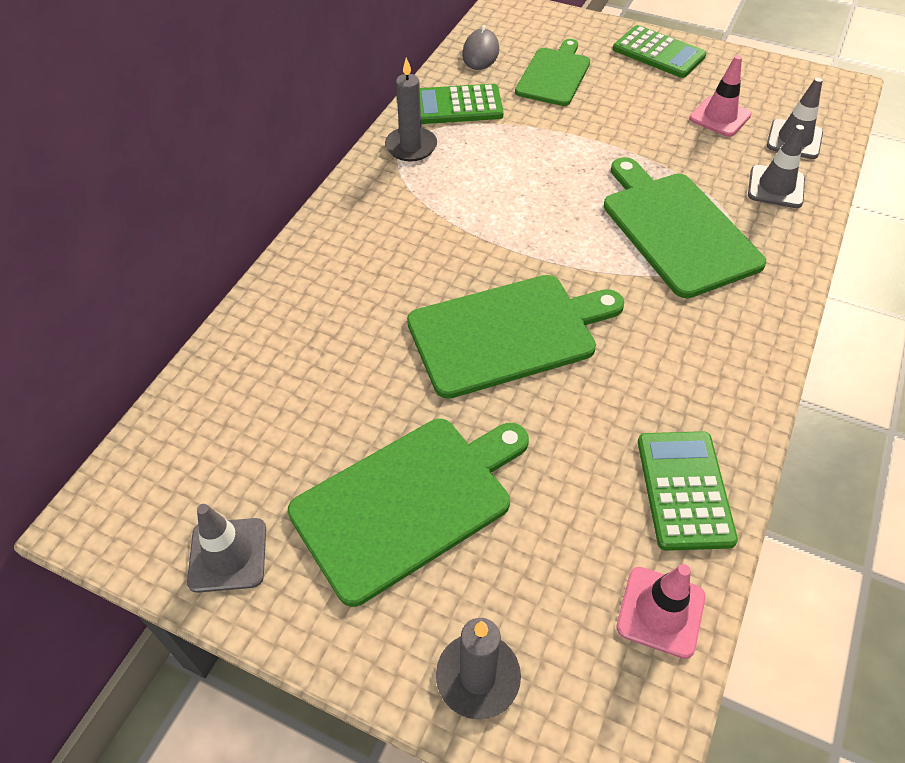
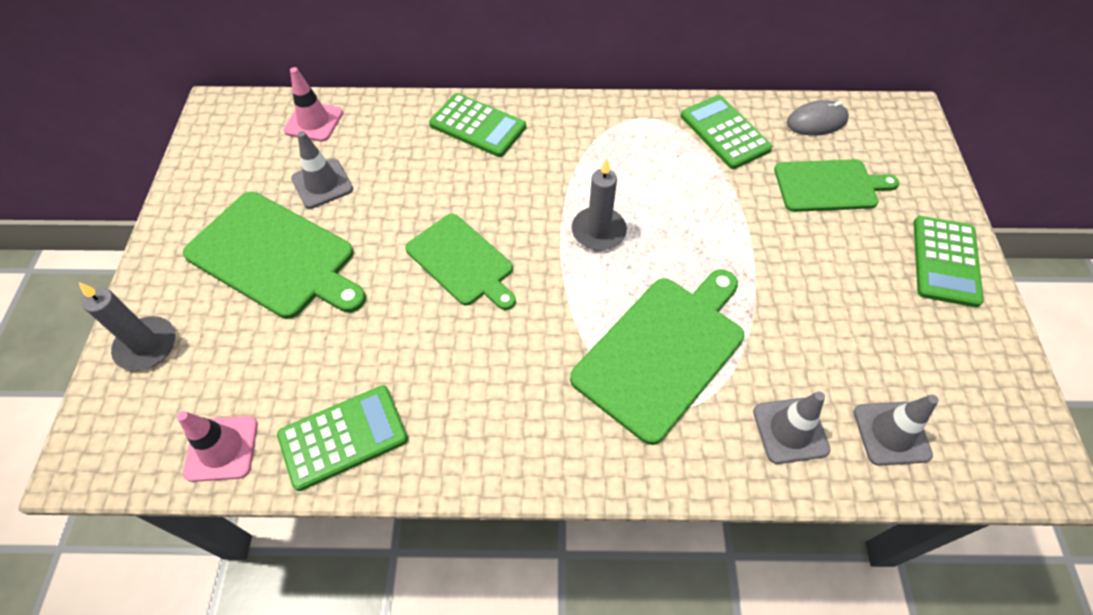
camera: 65 degrees right, 5 degrees up
grey traffic cone [187,504,266,593] -> grey traffic cone moved to [291,131,353,209]
grey candle [385,57,437,161] -> grey candle moved to [571,158,627,251]
green cutting board [407,275,624,399] -> green cutting board [405,214,516,310], size x0.66
pink traffic cone [689,55,751,137] -> pink traffic cone moved to [284,67,343,142]
none -> green calculator [429,93,526,157]

